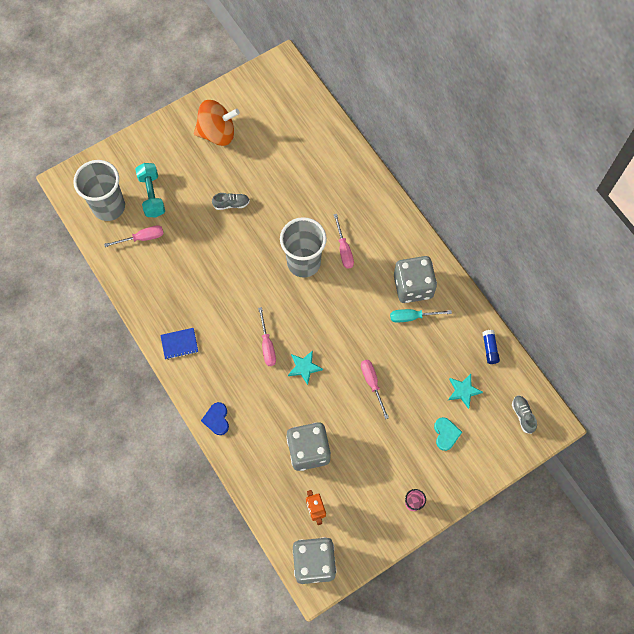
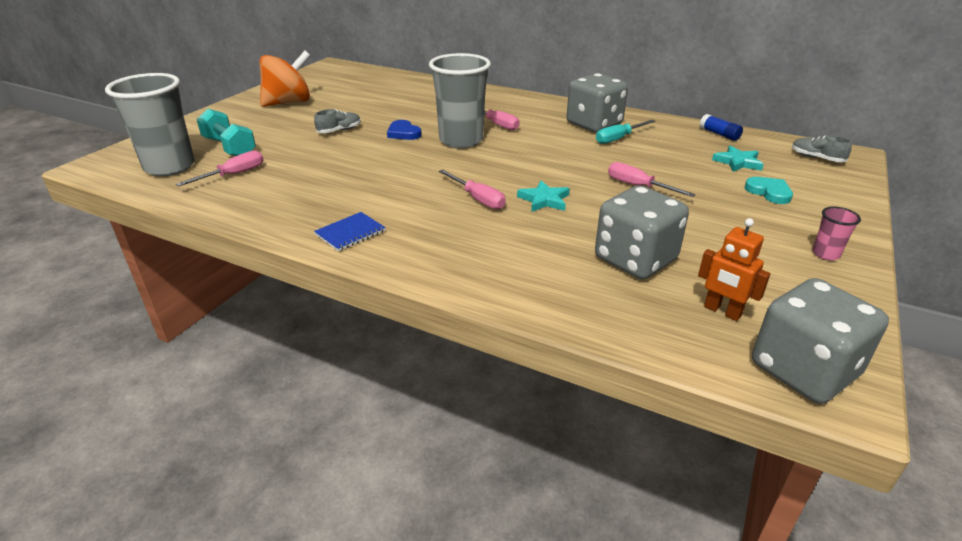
camera: 30 degrees left, 35 degrees down
blue heart [201,402,229,435] -> blue heart moved to [387,120,422,140]

